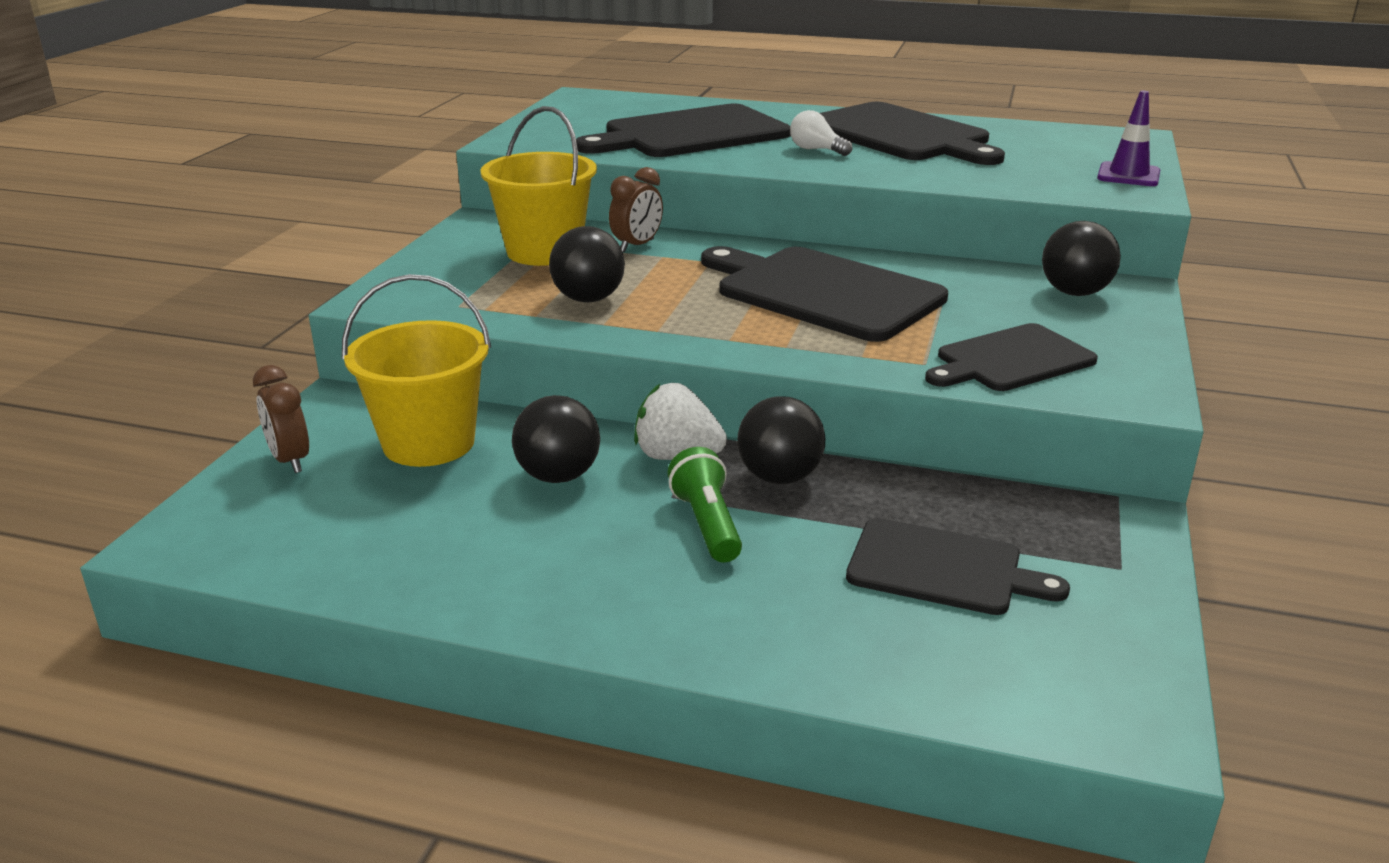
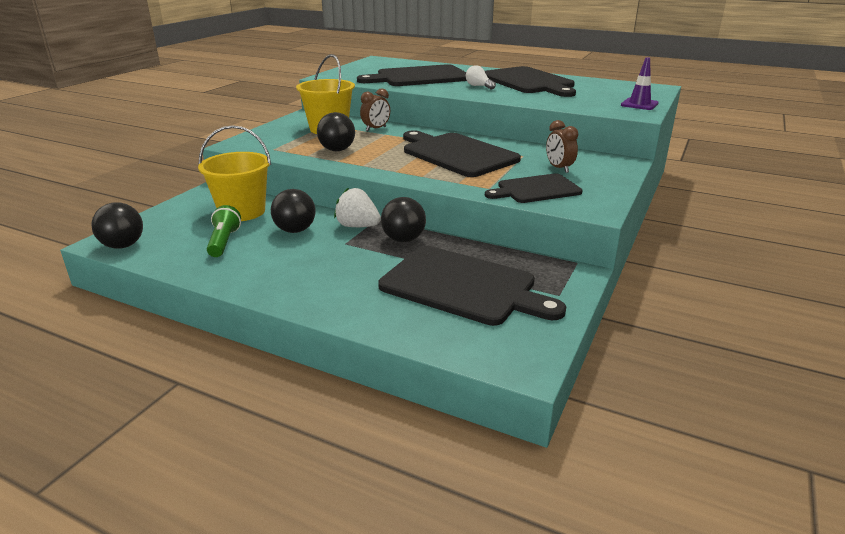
camera: 10 degrees right, 0 degrees up
brown clock [253,365,309,473] -> brown clock moved to [546,120,578,173]
green flashlight [667,447,742,563] -> green flashlight moved to [207,205,241,257]
black cutting board [846,518,1070,615] -> black cutting board [378,246,566,326], size x1.63
black ball [1042,221,1121,296] -> black ball moved to [91,202,143,249]

